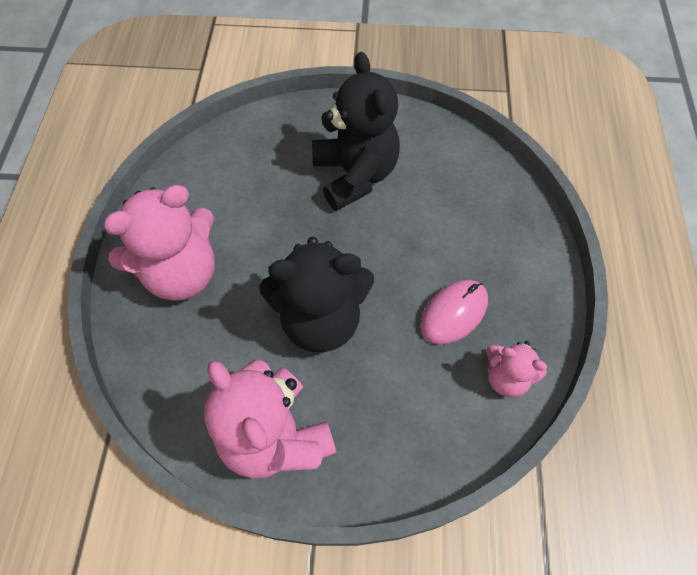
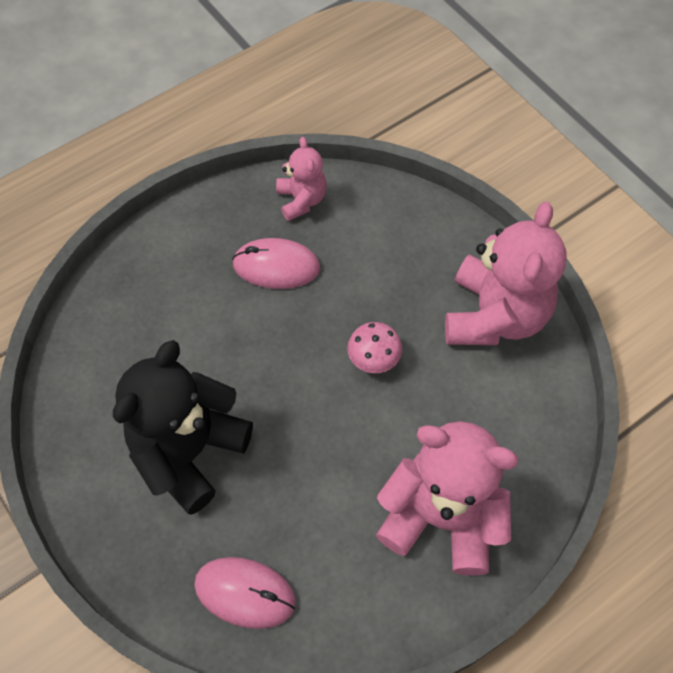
camera: 130 degrees left, 0 degrees up
black teddy bear [259,237,374,352] -> pink mushroom [347,322,402,373]
none -> pink mouse [194,557,296,629]

